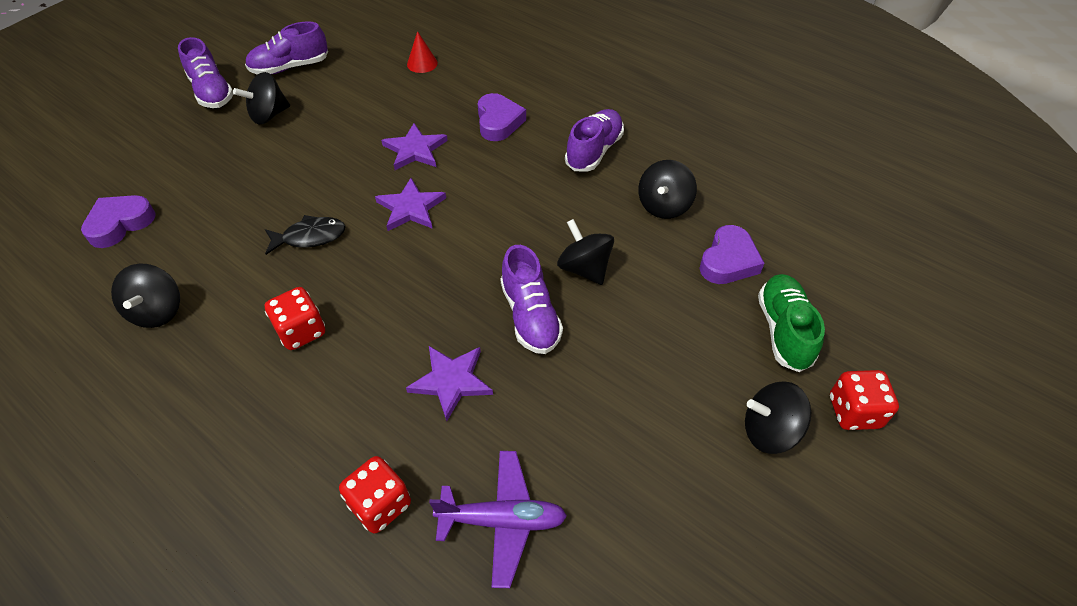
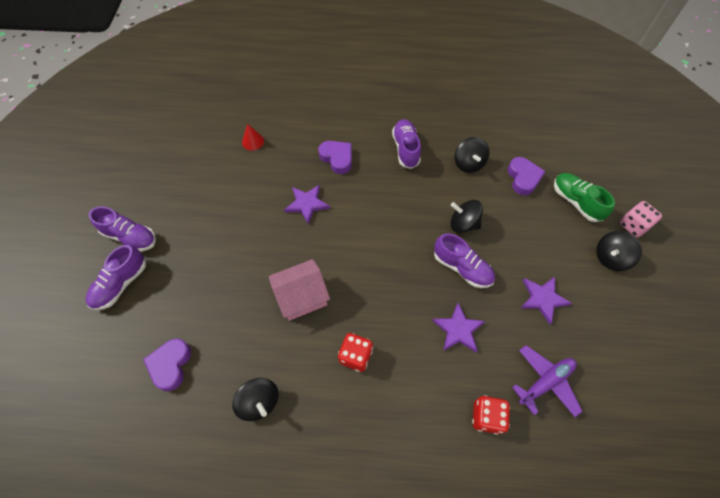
camera: 35 degrees left, 10 degrees up
black spinning top [233,72,290,124] -> none
purple shoe [245,21,328,74] -> purple shoe moved to [86,245,146,310]
black fish [265,215,346,255] -> pink house [268,259,330,321]
purple star [375,178,446,231] -> purple star moved to [521,277,572,324]
red dice [830,370,899,430] -> pink dice [620,201,662,237]

